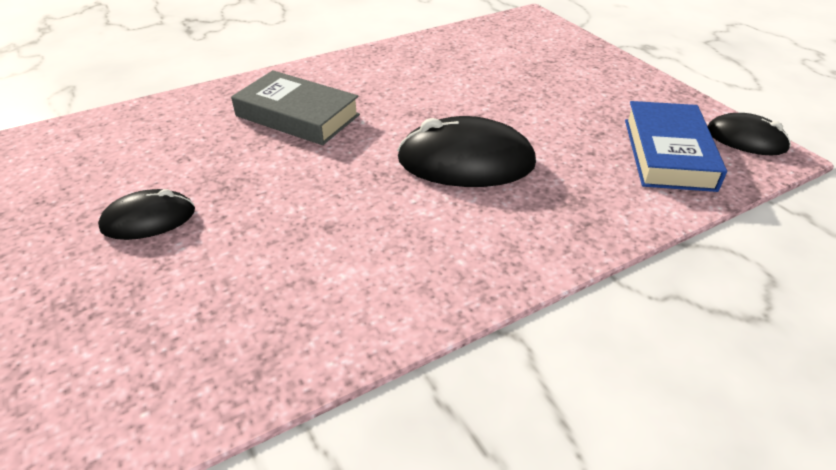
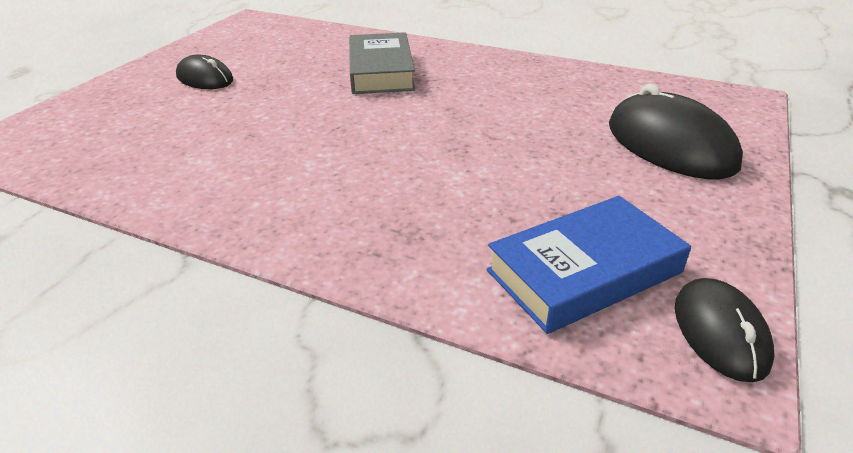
camera: 55 degrees right, 5 degrees down
black mouse [397,116,536,187] -> black mouse moved to [609,84,743,179]

